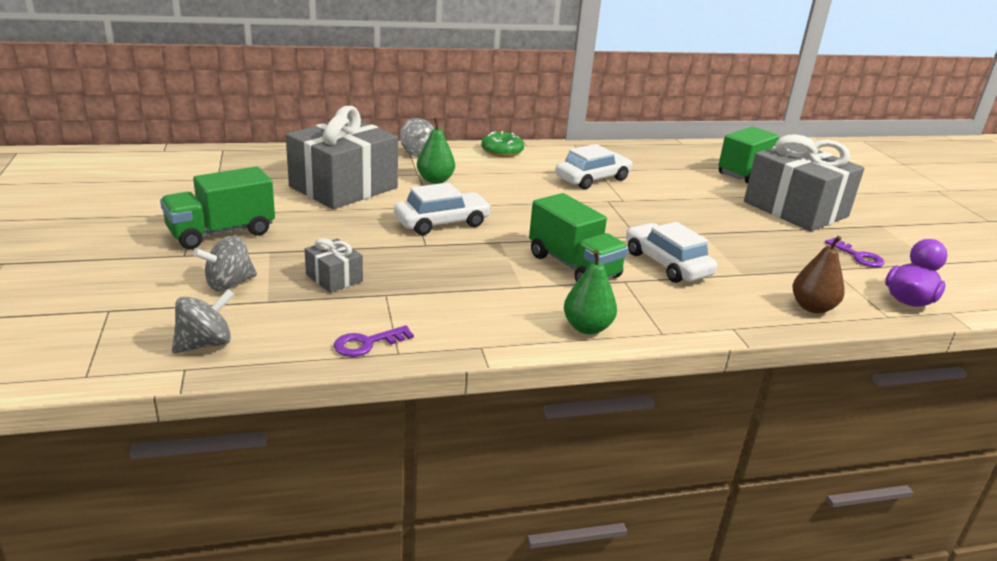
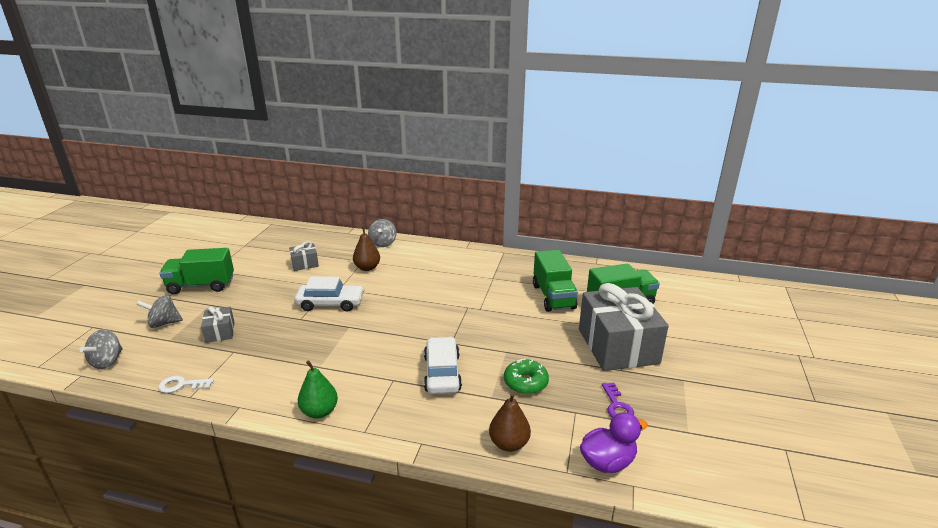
camera: 30 degrees right, 0 degrees up
grey spinning top [172,289,235,354] -> grey spinning top turned 120 degrees clockwise [80,329,123,369]
grey gift [286,106,398,209] -> grey gift [289,241,319,271], size x0.44
purple key [334,325,414,357] -> white key [158,375,214,393]
green pear [417,118,455,184] -> brown pear [353,226,380,271]
green donut [481,131,524,157] -> green donut moved to [504,359,549,394]
green truck [529,193,628,282] -> green truck moved to [533,250,578,312]
white car [555,144,633,189] -> none

